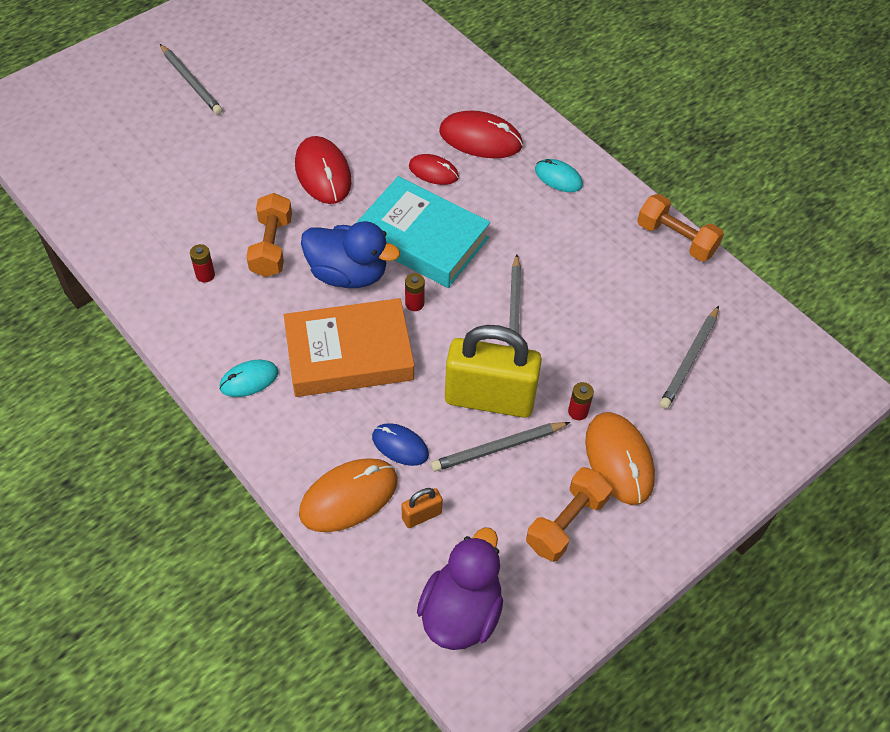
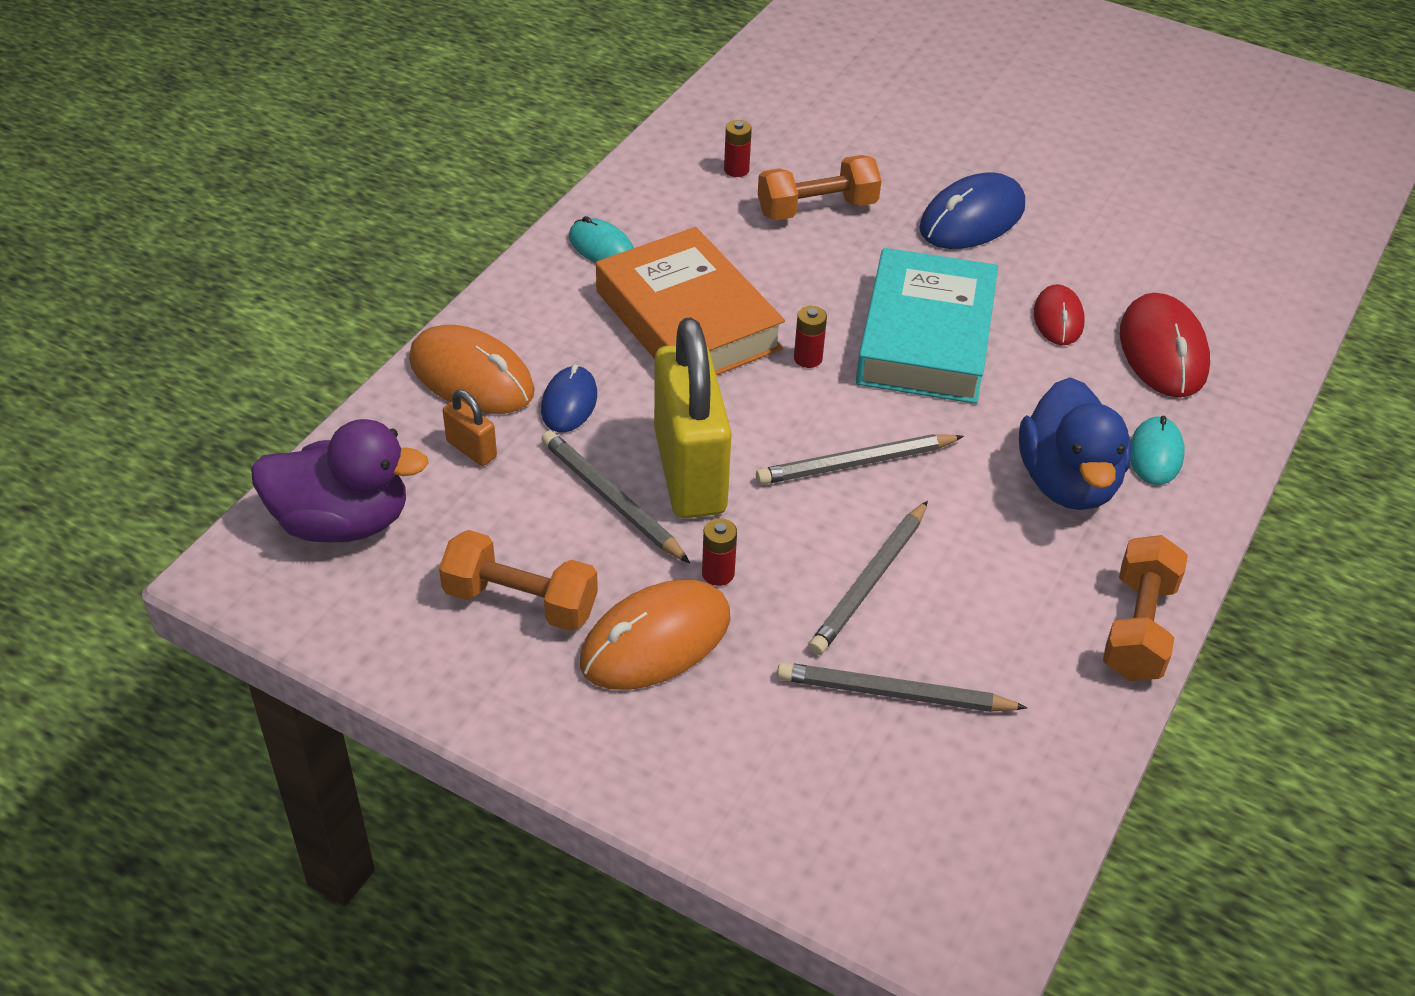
camera: 70 degrees right, 10 degrees down
grey pencil [160,44,223,115] -> grey pencil moved to [808,501,928,655]
red mouse [295,136,352,204] -> blue mouse [919,173,1025,249]
blue duck [301,221,400,288] -> blue duck moved to [1019,377,1131,510]

